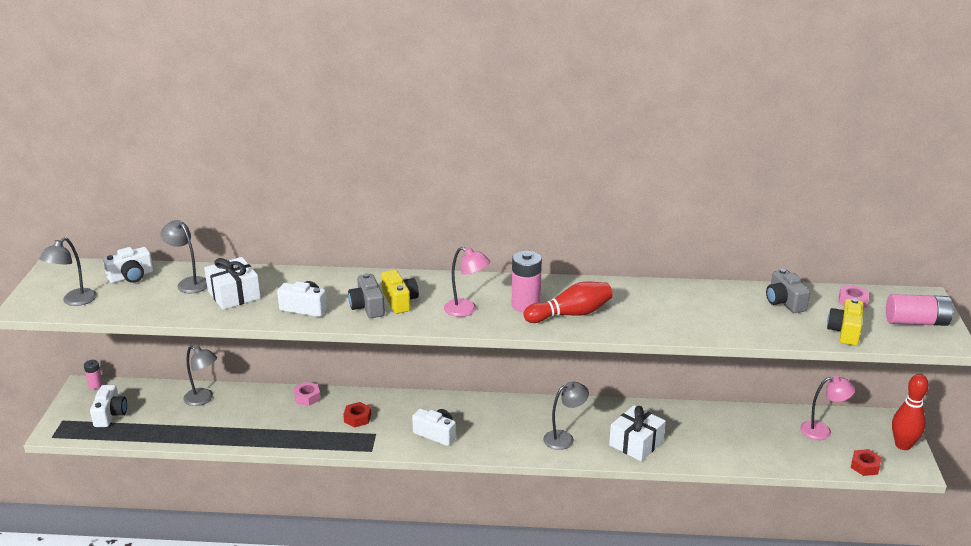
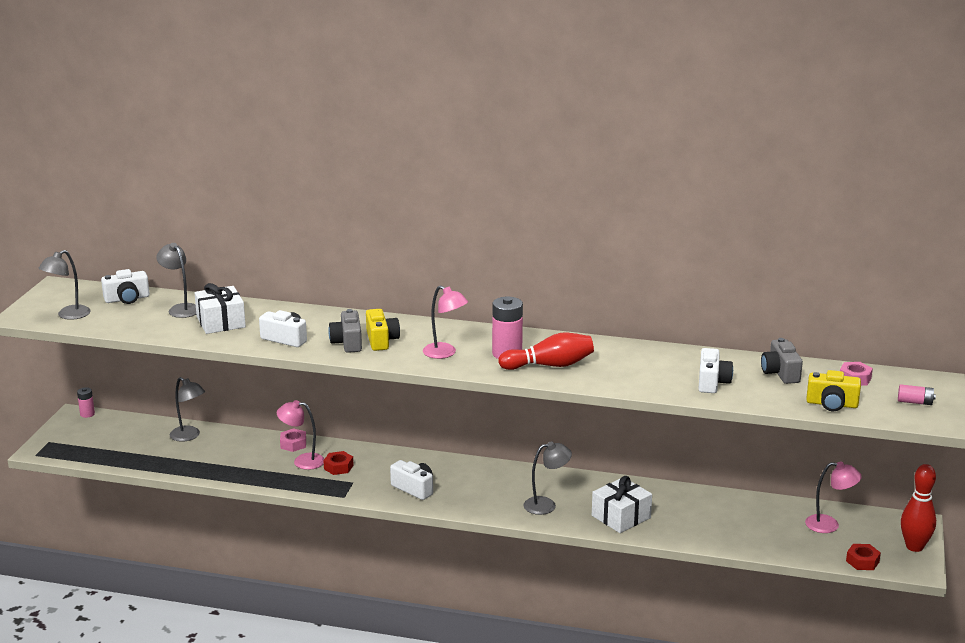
camera: 10 degrees right, 5 degrees down
white camera [90,385,127,427] -> white camera moved to [699,348,733,393]
yellow camera [827,298,864,346] -> yellow camera turned 105 degrees counterclockwise [806,370,861,411]
pink battery [886,294,954,326] -> pink battery [898,384,936,405], size x0.55
none -> pink lamp [277,400,324,470]

